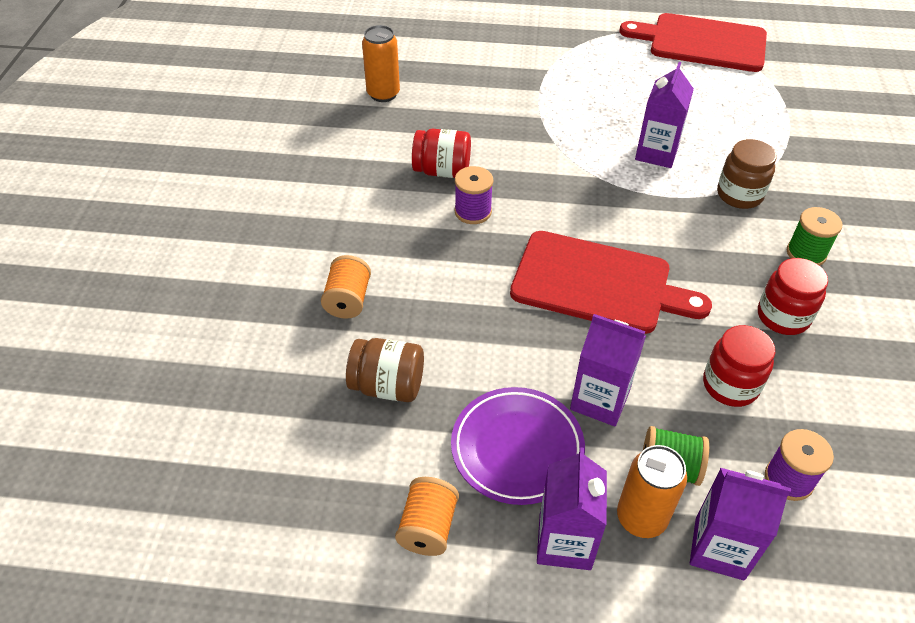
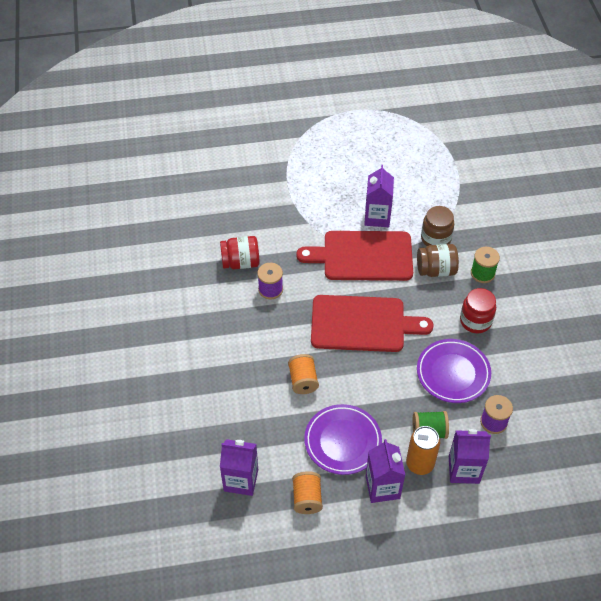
camera: 15 degrees left, 5 degrees up
orange spool [321,255,371,319] -> orange spool moved to [288,354,319,394]
brown jar [346,338,424,402] -> brown jar moved to [417,244,459,277]
orange can [362,25,400,102] -> none
purple carton [570,314,646,426] -> purple carton moved to [220,439,258,496]
red cutting board [619,13,767,72] -> red cutting board moved to [296,231,413,281]
red jar [703,325,775,407] -> purple plate [417,339,491,403]

